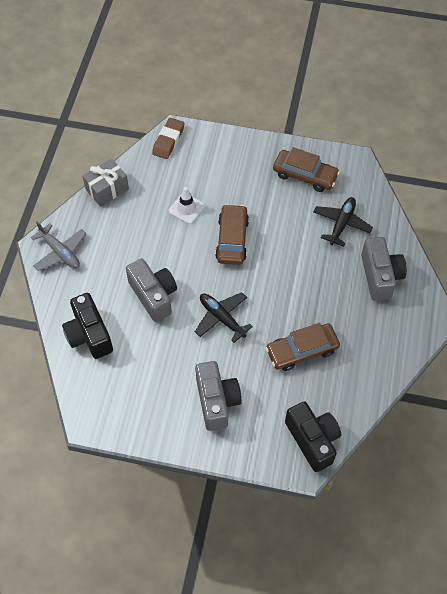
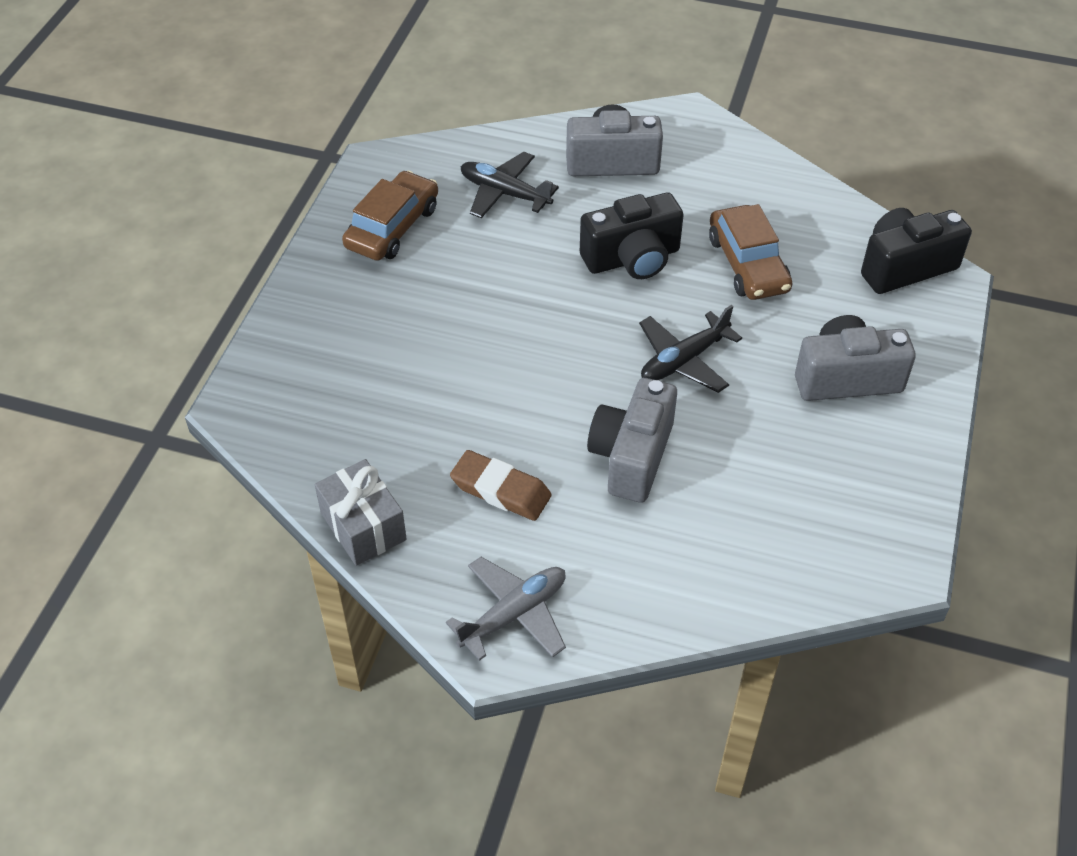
camera: 85 degrees left, 10 degrees down
black camera [62,293,113,359] -> black camera moved to [580,193,684,279]
grey camera [126,259,177,322] -> grey camera turned 45 degrees counterclockwise [587,378,677,503]
brown eraser [152,118,185,159] -> brown eraser moved to [450,450,552,521]
white traffic cone [168,187,205,224] -> none
brown car [215,204,249,265] -> none

